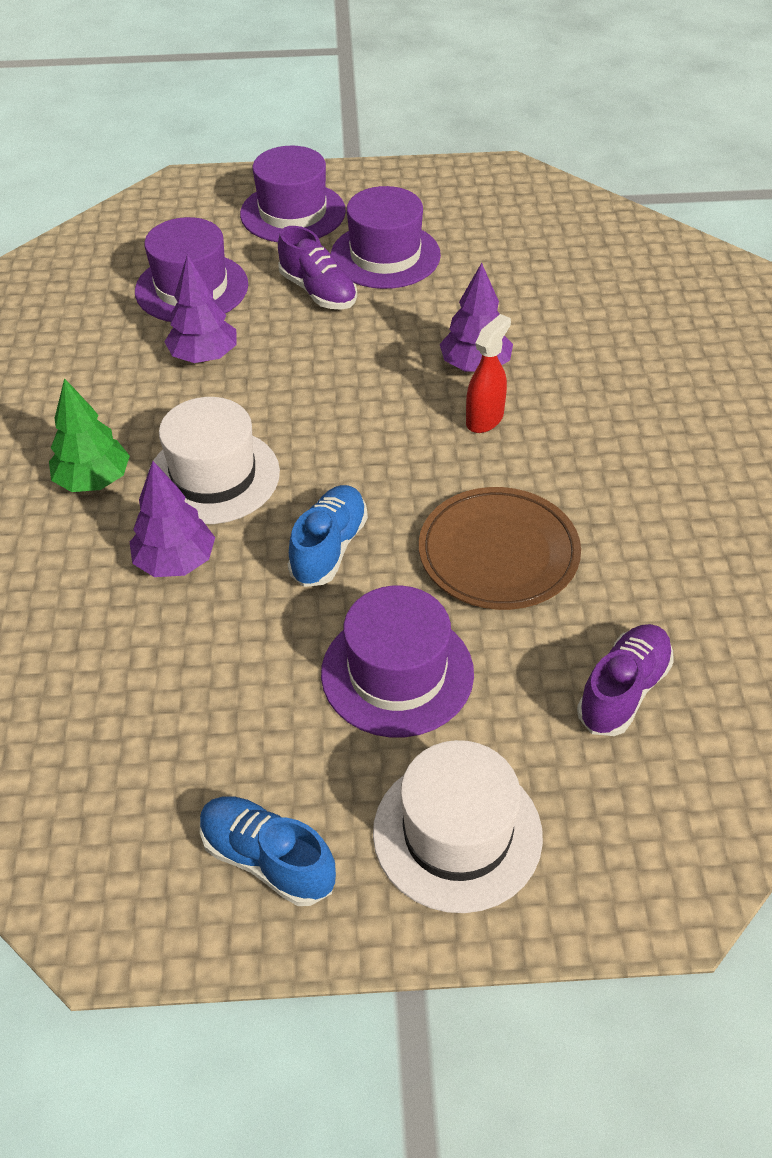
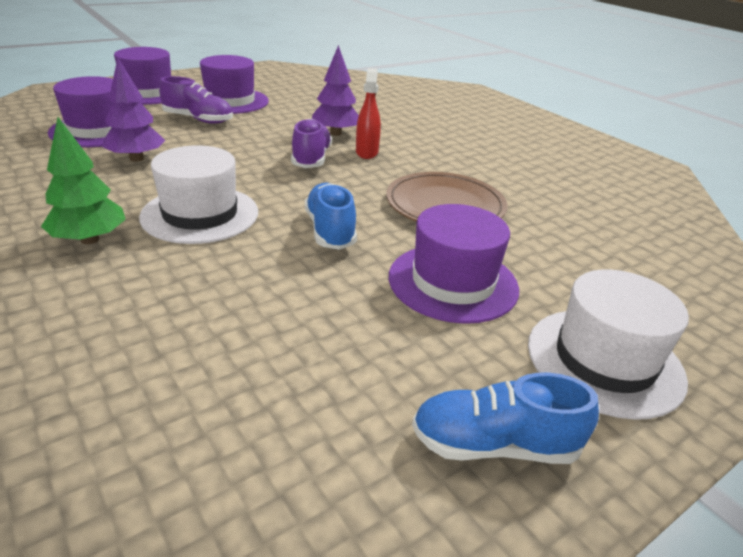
camera: 35 degrees left, 15 degrees down
purple tree [130,461,215,577] -> none
purple shoe [577,624,674,736] -> purple shoe moved to [291,118,332,168]

